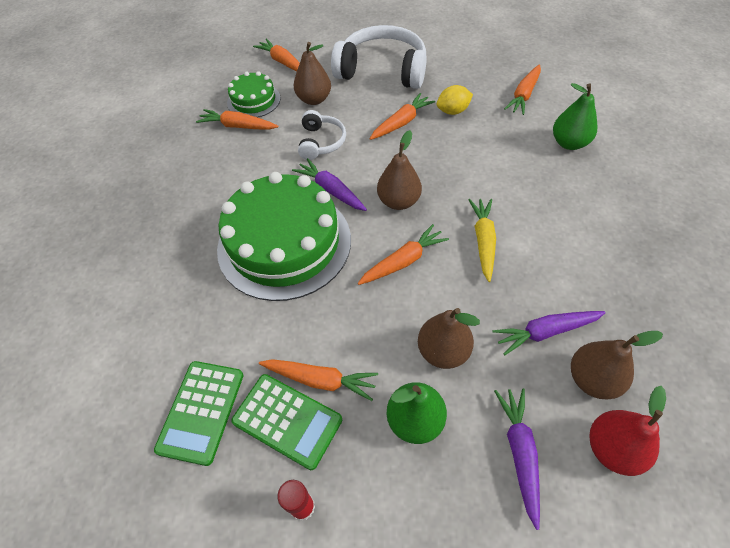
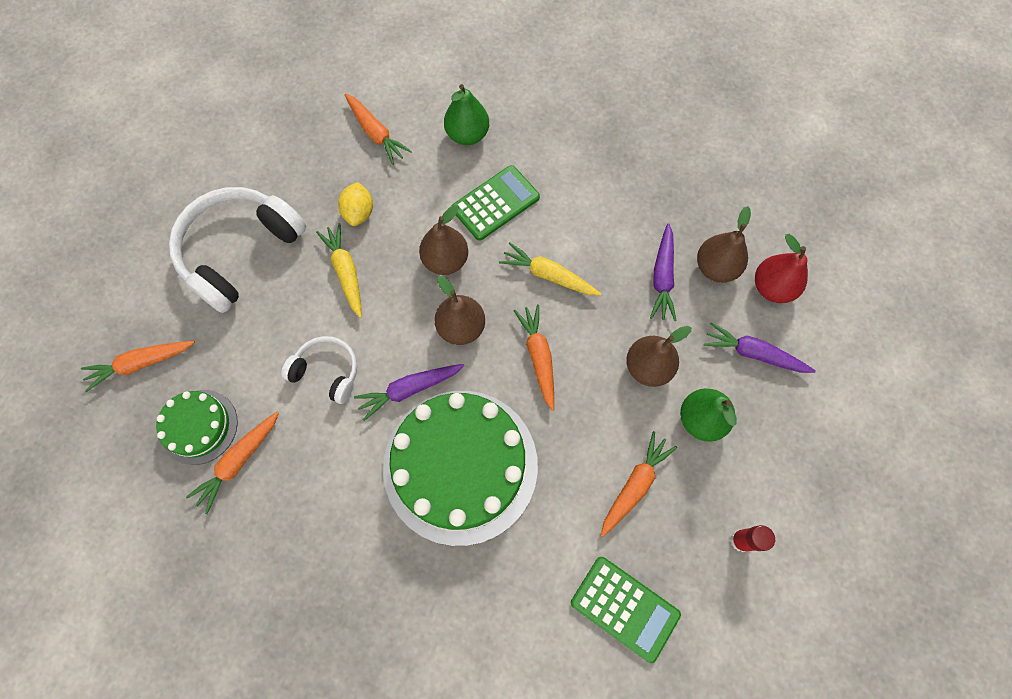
camera: 70 degrees left, 15 degrees up
green calculator [231,374,342,470] -> green calculator moved to [452,165,540,241]
brown pear [294,42,331,105] -> brown pear moved to [419,205,468,275]
orange carrot [370,93,435,140] -> yellow carrot [316,223,362,318]

